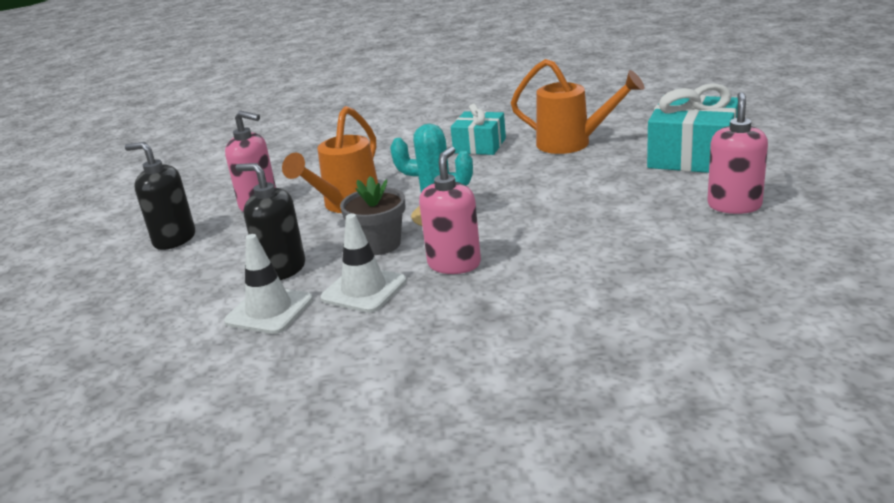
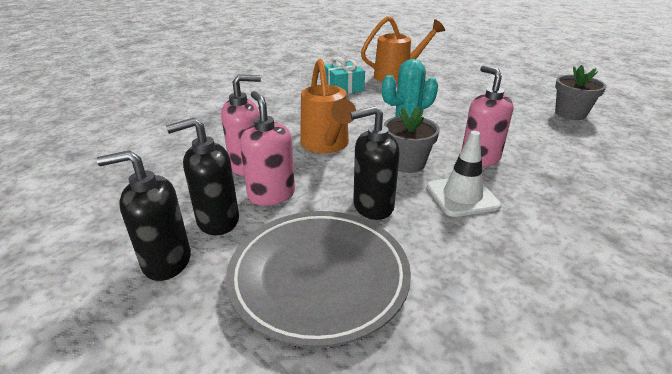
camera: 45 degrees left, 5 degrees up
white traffic cone [224,234,313,334] -> none
turquoise gift [647,83,738,173] -> none
pink soap dispenser [707,92,768,214] -> pink soap dispenser moved to [240,91,295,206]
none -> black soap dispenser [97,150,191,281]
none -> grey plate [226,211,411,348]
none -> grey flower pot [555,65,606,120]

